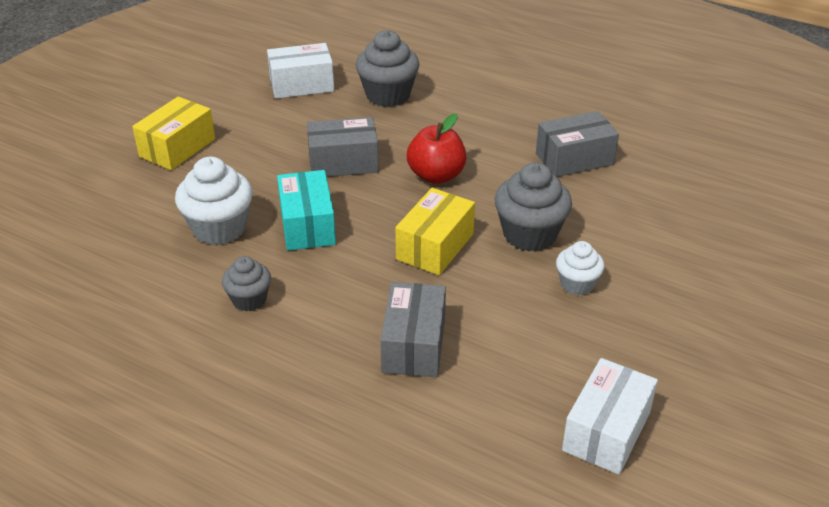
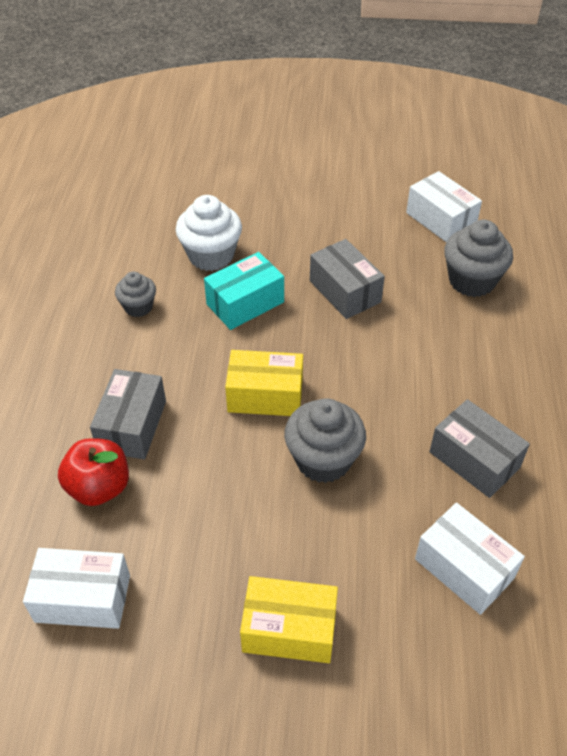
camera: 65 degrees right, 10 degrees up
yellow box [132,96,215,170] -> yellow box moved to [240,576,338,663]
grey box [380,282,446,377] -> grey box turned 60 degrees counterclockwise [90,369,166,460]
red apple [407,113,466,184] -> red apple moved to [58,438,129,506]
white cupcake [556,241,605,296] -> none
none -> white box [415,503,525,615]

